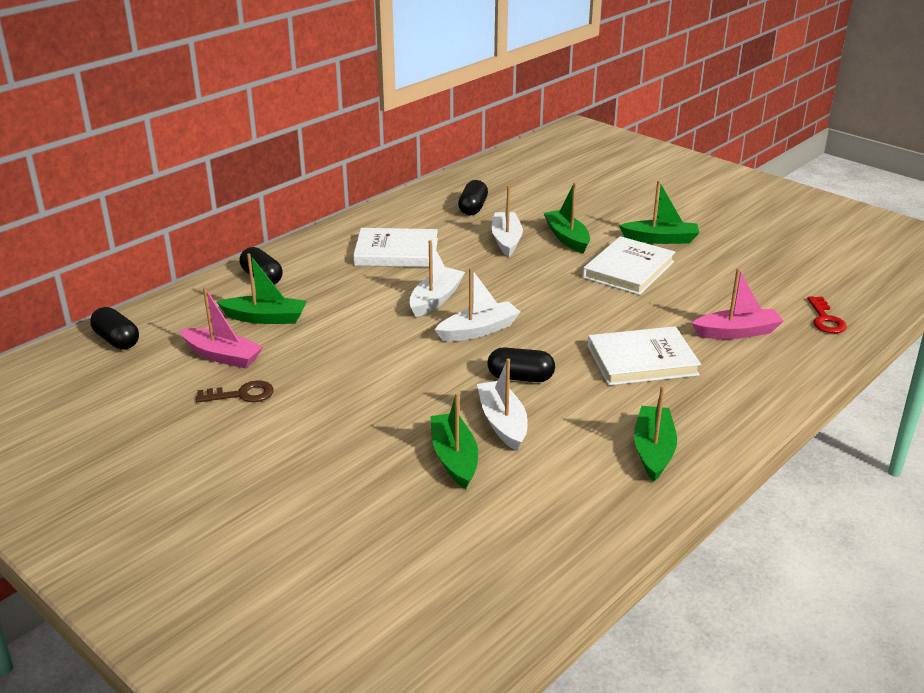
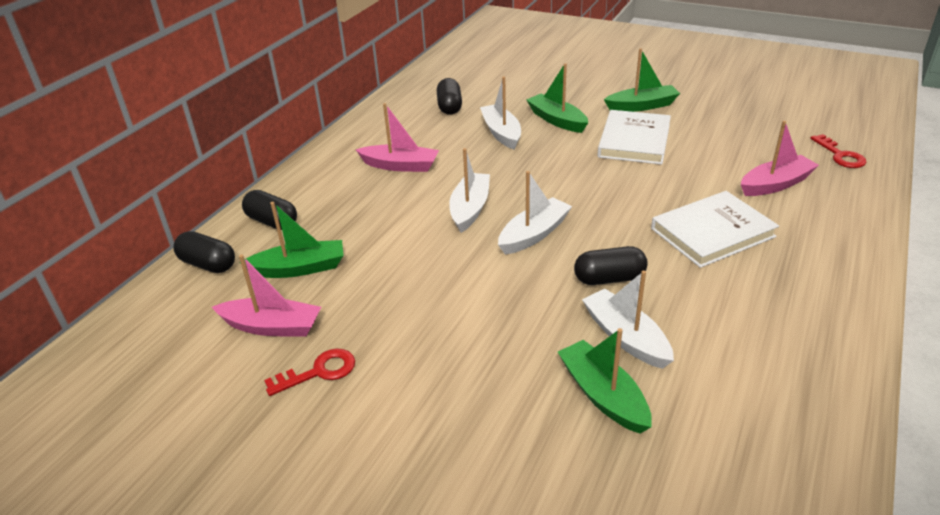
camera: 15 degrees left, 5 degrees up
black capsule [90,307,139,350] -> black capsule moved to [173,231,235,273]
brown key [196,380,274,403] -> red key [264,348,355,396]
white book [353,228,438,267] -> pink boat [356,103,439,172]
green boat [634,385,677,481] -> none

